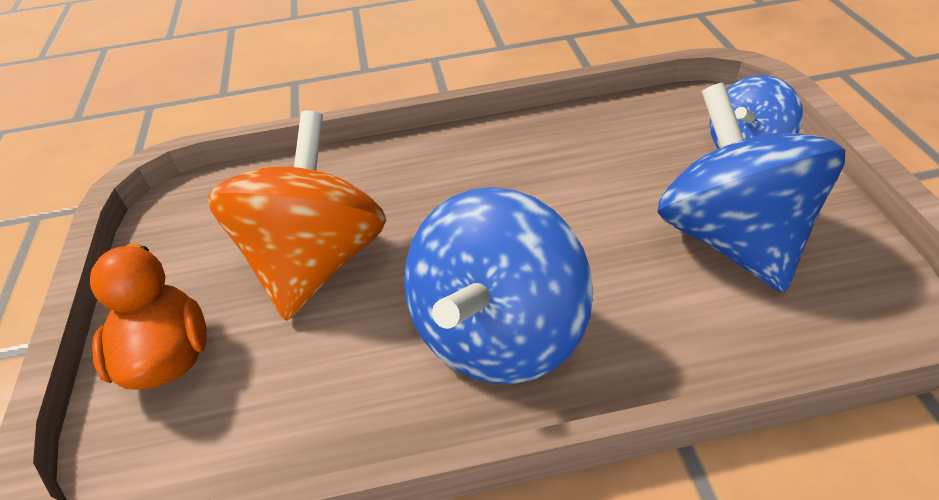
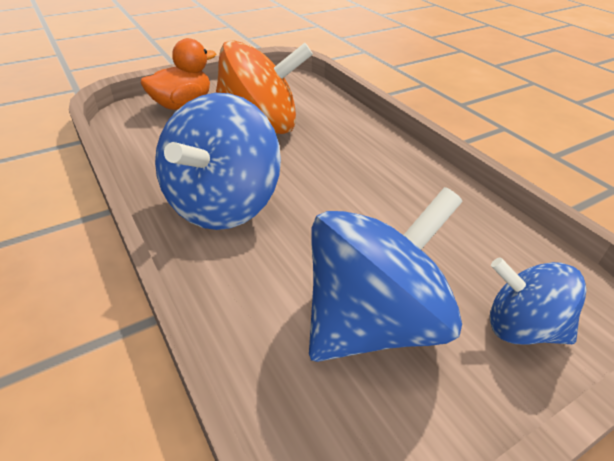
camera: 65 degrees right, 5 degrees down
blue spinning top [404,187,593,384] -> blue spinning top turned 75 degrees counterclockwise [155,93,281,230]

